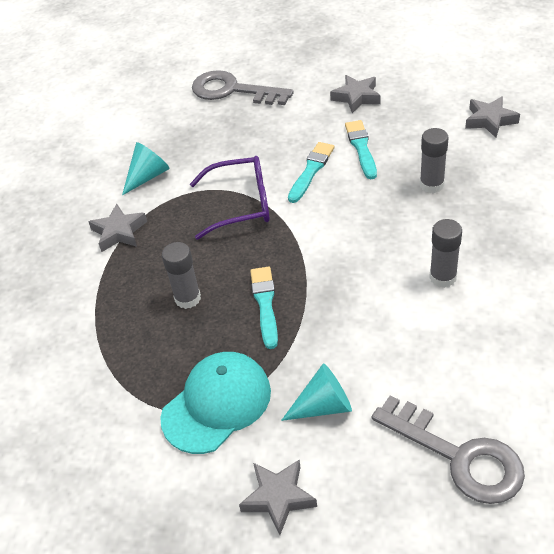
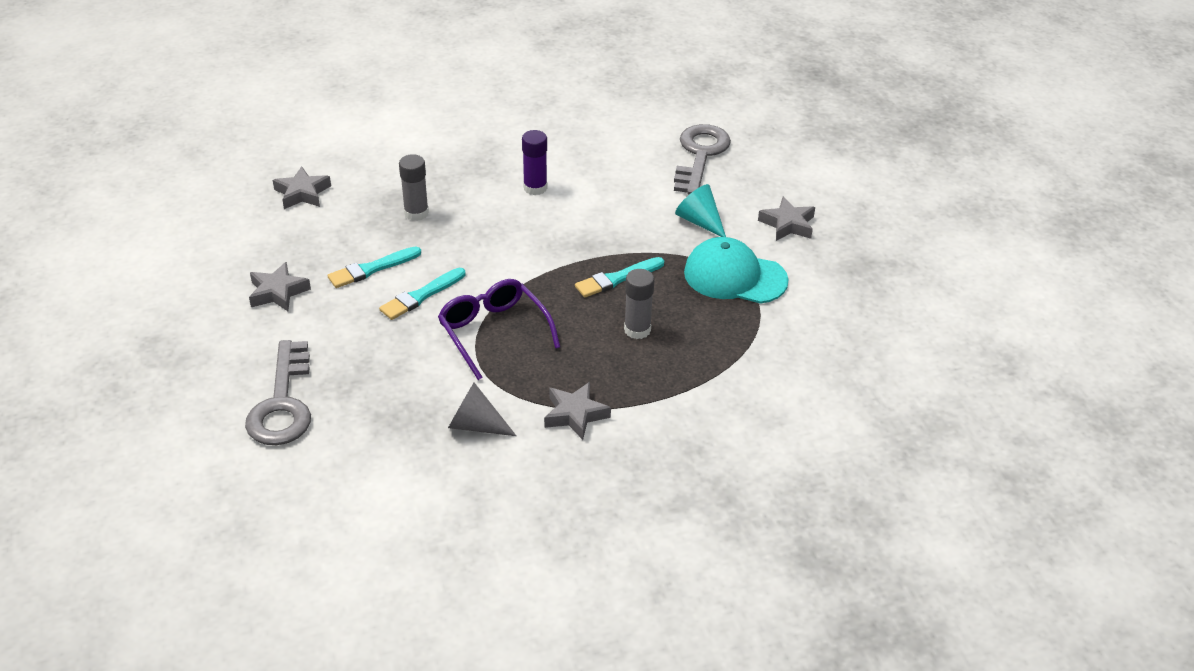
camera: 120 degrees left, 5 degrees down
turquoise cone [122,142,170,195] -> grey cone [448,383,516,436]
turquoise brush [288,142,334,203] -> turquoise brush turned 45 degrees counterclockwise [379,268,465,320]
grey glue stick [429,219,462,288] -> purple glue stick [522,130,547,195]

